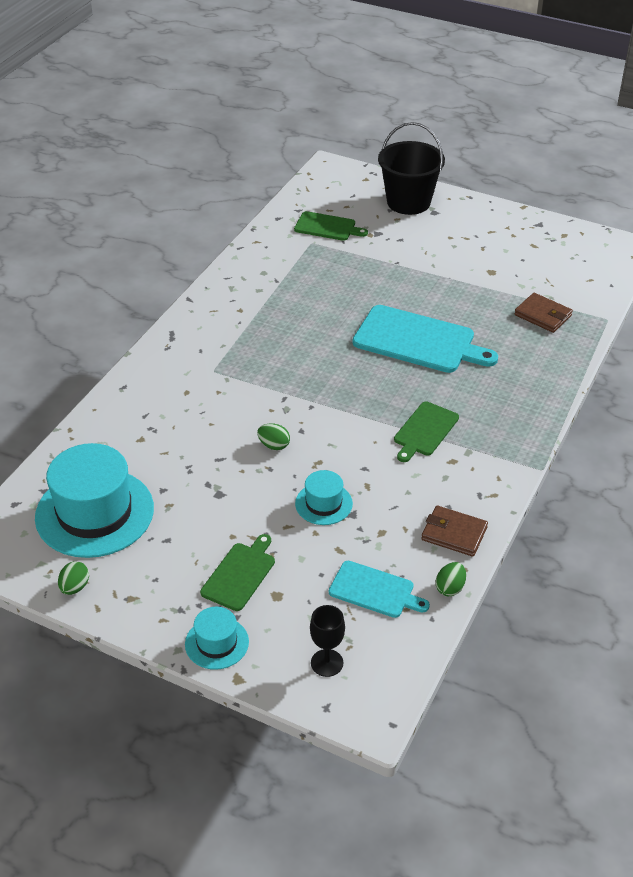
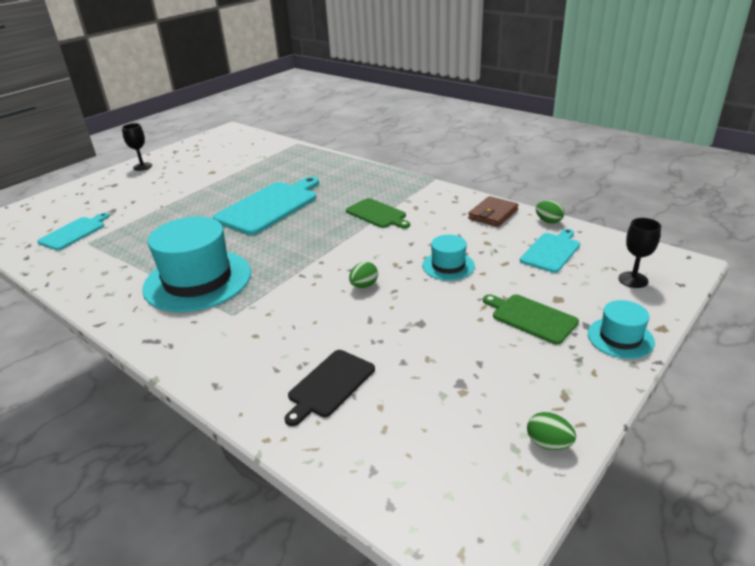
camera: 75 degrees left, 10 degrees down
turquoise hat [35,443,154,558] -> turquoise hat moved to [142,217,251,312]
green cutting board [294,211,368,241] -> turquoise cutting board [37,213,110,250]
black bucket [378,122,445,215] -> none
brown wallet [514,293,573,333] -> none
none -> black goblet [122,123,152,171]
none -> black cutting board [284,350,375,426]

